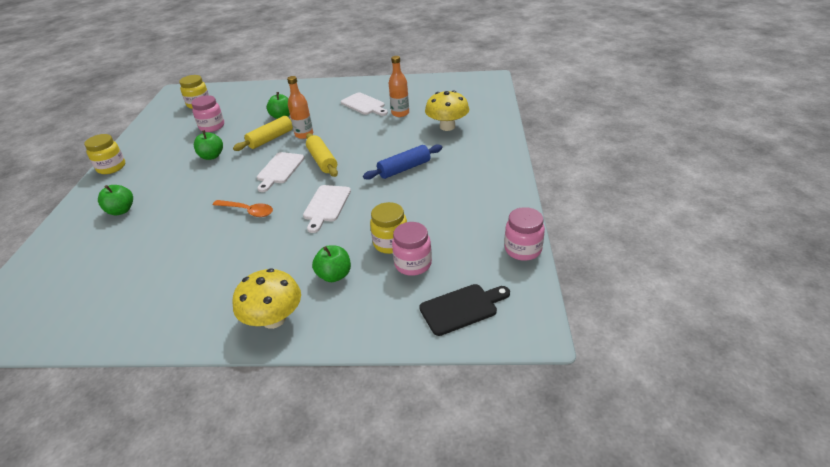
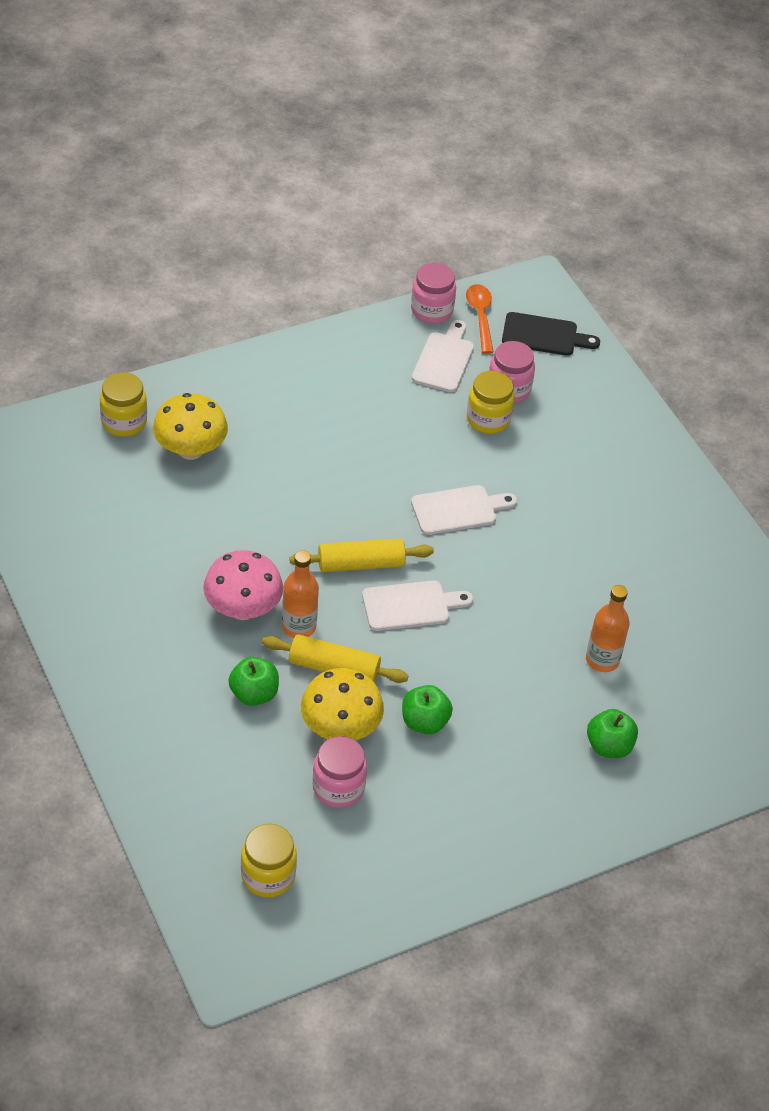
camera: 125 degrees left, 10 degrees up
yellow jar [84,134,125,174] -> yellow jar moved to [100,372,147,437]
orange spoon [213,200,273,217] -> orange spoon moved to [466,284,494,354]
yellow mushroom [233,268,301,329] -> yellow mushroom moved to [301,668,384,740]
yellow rolling pin [306,133,338,177] -> yellow rolling pin turned 45 degrees clockwise [289,538,434,572]
green apple [312,245,351,282] -> none
white cutting board [341,92,388,116] -> white cutting board moved to [412,320,474,392]
blue rolling pin [363,144,442,180] -> none
orange bottle [389,56,409,117] -> orange bottle moved to [586,585,630,672]
black cutting board [419,284,510,336] -> black cutting board turned 150 degrees clockwise [502,312,600,356]
none -> pink mushroom [203,550,283,620]

